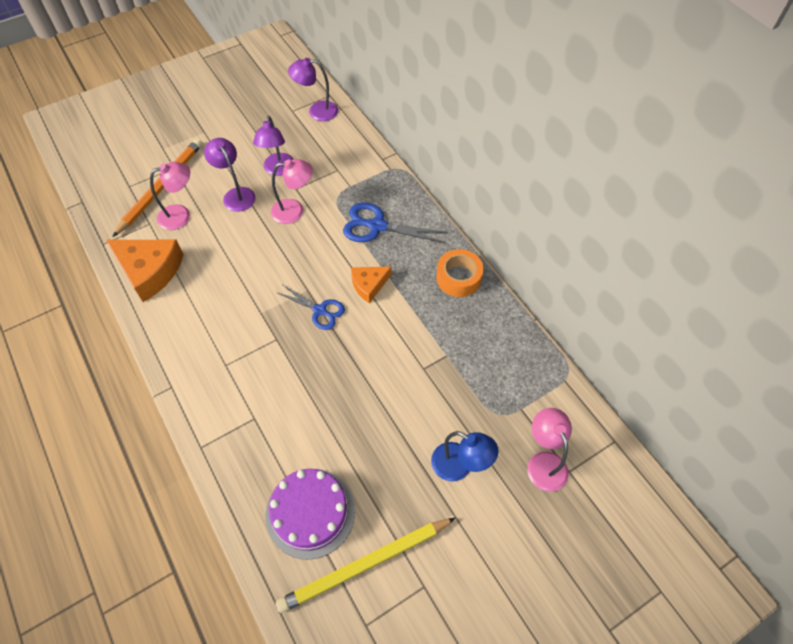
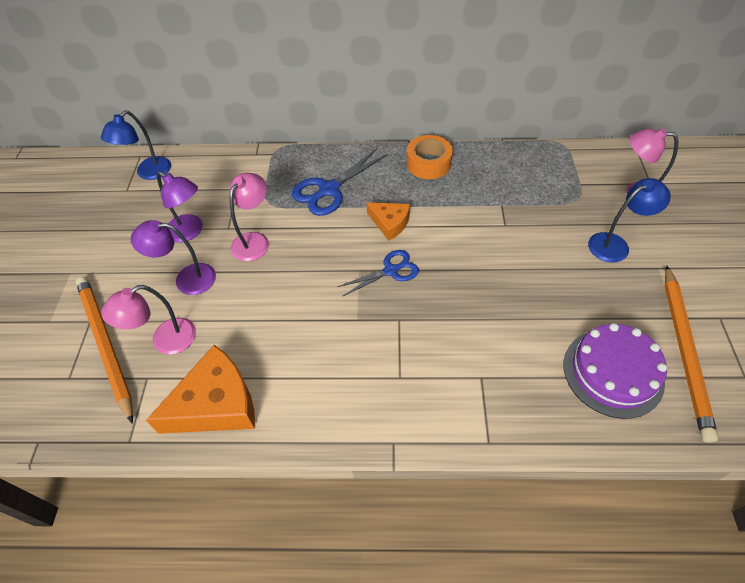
camera: 55 degrees left, 5 degrees down
pink lamp [150,162,190,230] -> pink lamp turned 135 degrees counterclockwise [101,285,196,355]
yellow pencil [276,518,455,613] -> orange pencil [664,266,718,443]
purple lamp [288,58,338,121] -> blue lamp [101,111,171,180]
orange cheese [351,267,392,303] -> orange cheese turned 60 degrees counterclockwise [366,202,410,241]

